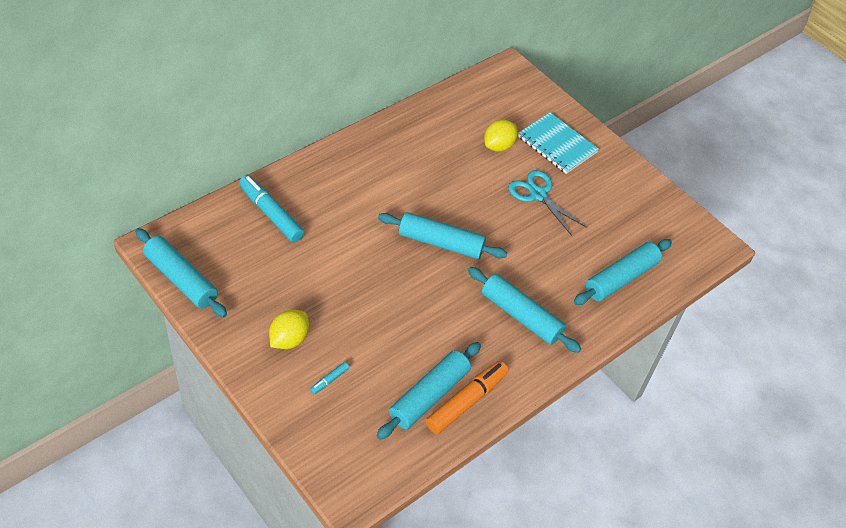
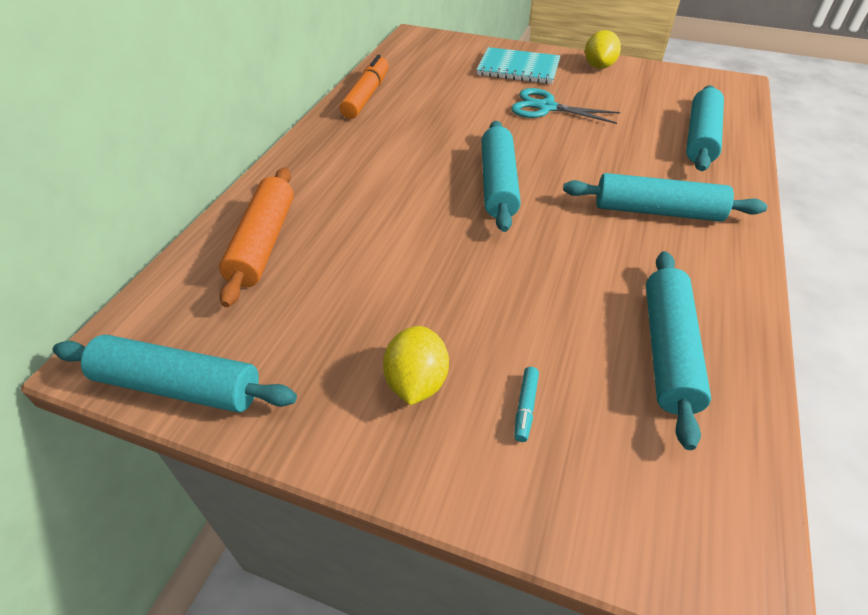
camera: 25 degrees left, 5 degrees down
turquoise marker [239,175,304,242] -> orange rolling pin [219,167,294,307]
turquoise rolling pin [378,212,507,259] -> turquoise rolling pin turned 75 degrees counterclockwise [481,121,521,232]
orange marker [426,361,509,434] -> orange marker moved to [340,55,389,119]
yellow lemon [484,120,518,152] -> yellow lemon moved to [585,30,621,69]

